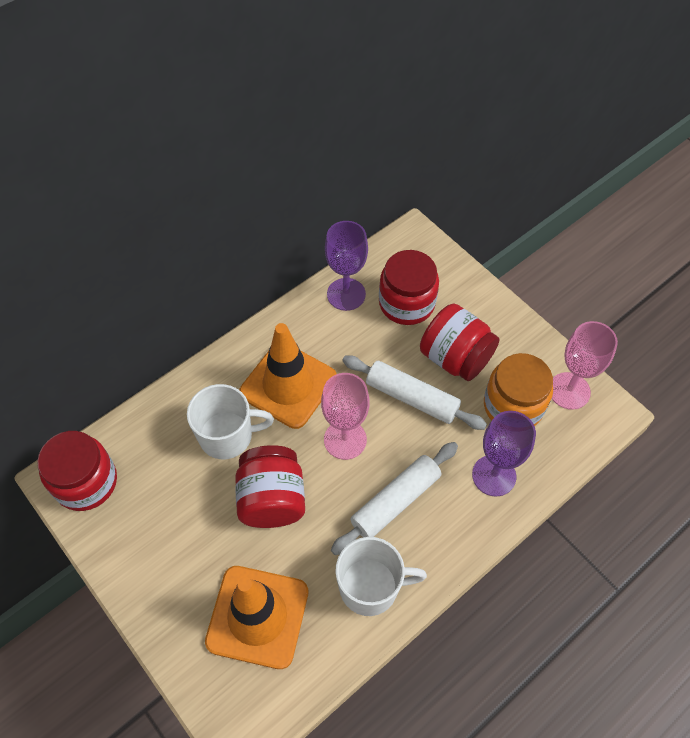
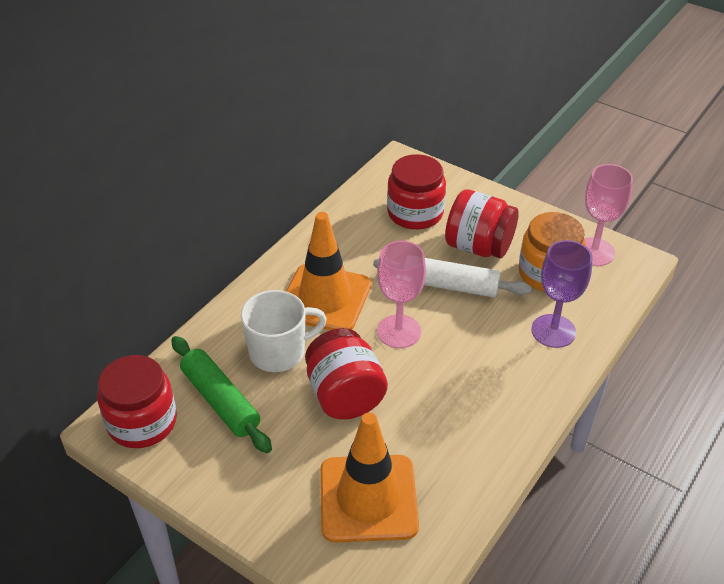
camera: 15 degrees left, 15 degrees down
purple goblet [325,221,368,311] -> none
white rolling pin [331,442,458,555] -> none
white mug [335,537,427,616] -> none
none -> green rolling pin [171,336,272,453]

